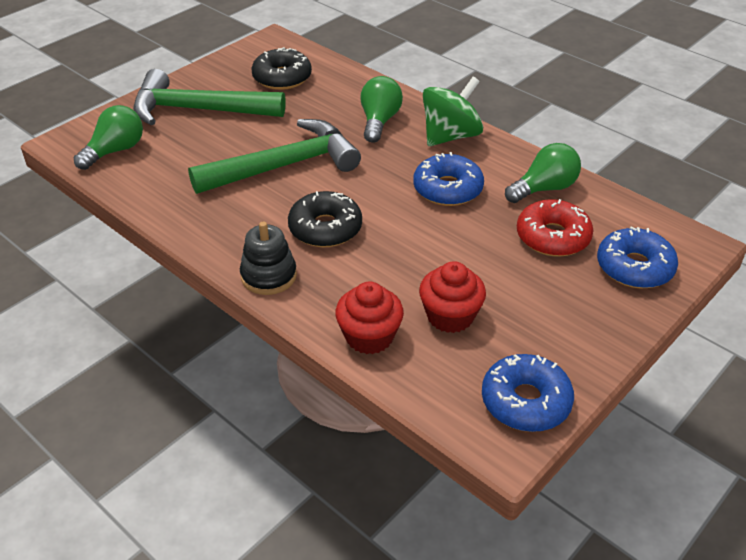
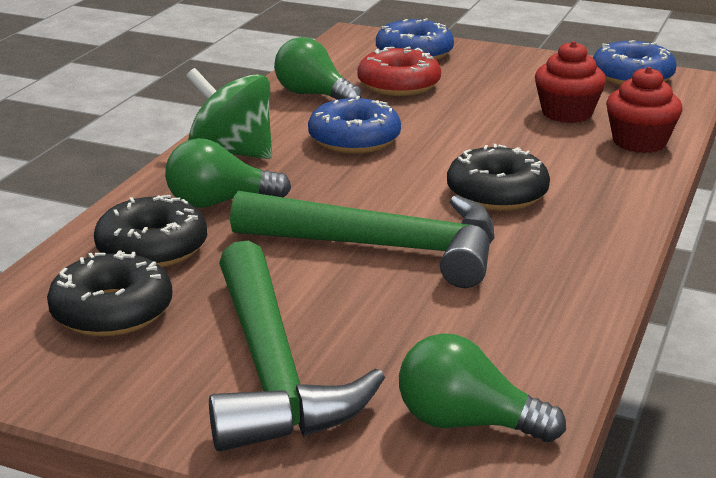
camera: 110 degrees left, 15 degrees down
green hammer [188,119,361,194] -> green hammer turned 150 degrees clockwise [230,191,495,288]
black stacking toy [240,221,297,295] -> none
none -> black donut [94,195,207,267]

